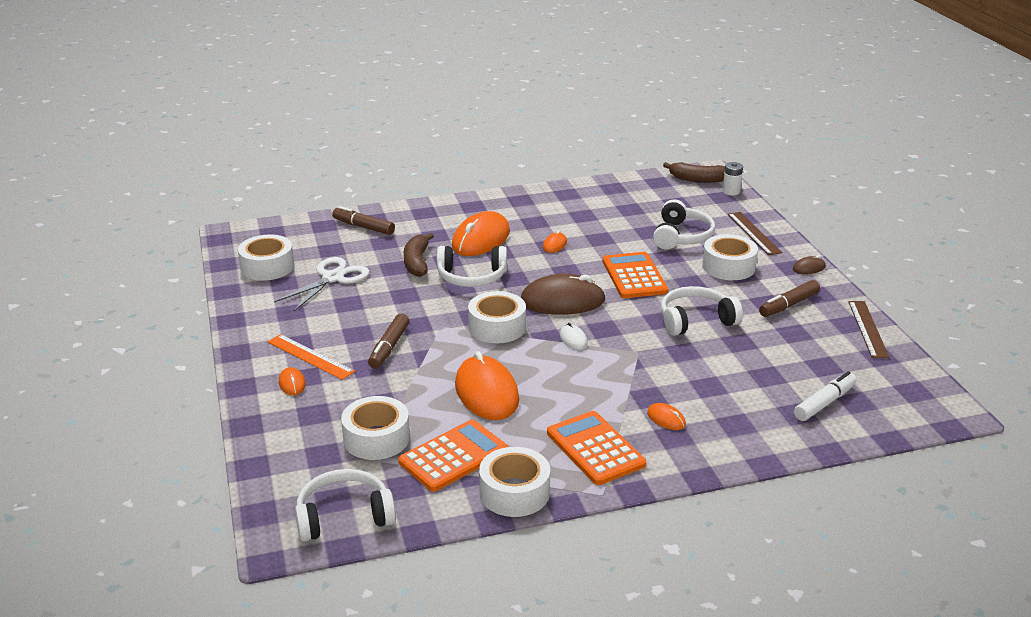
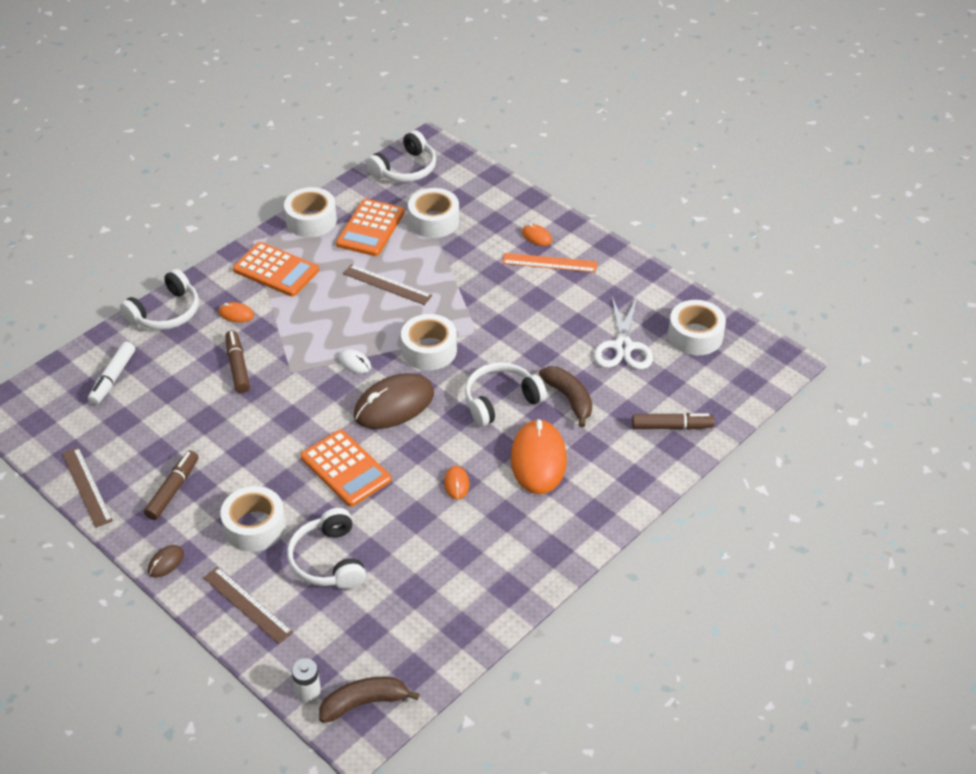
camera: 150 degrees right, 15 degrees up
brown marker [368,314,409,369] -> brown marker moved to [225,330,250,393]
orange mouse [455,351,519,420] -> brown ruler [343,264,432,305]
white headphones [661,286,743,336] -> white headphones moved to [120,269,199,330]

